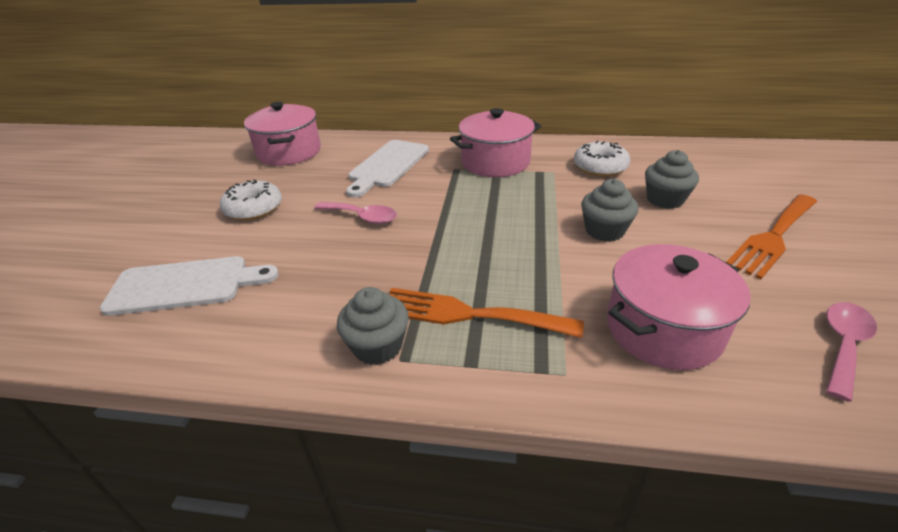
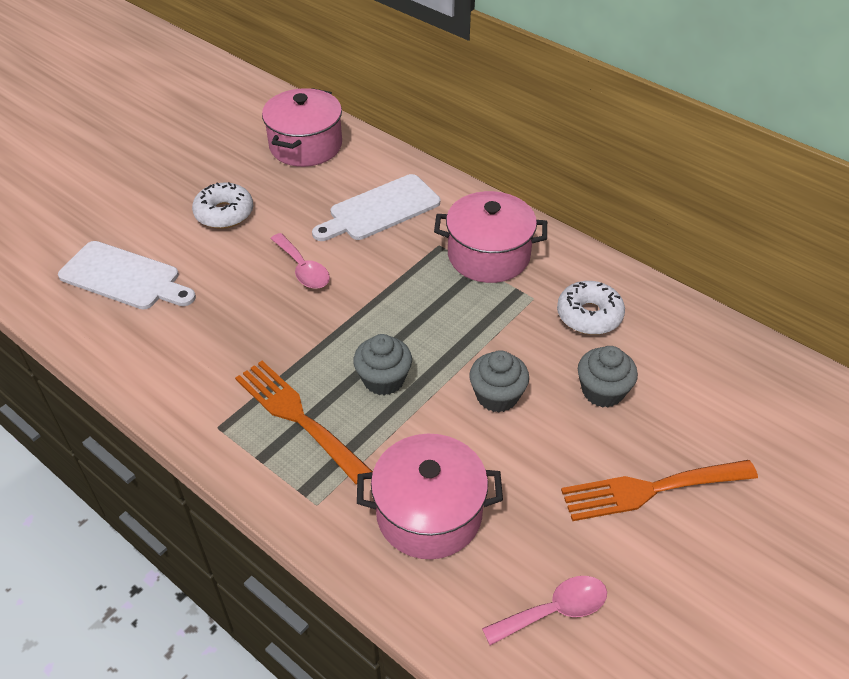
camera: 30 degrees right, 10 degrees up
grey cupcake [337,287,409,365] -> grey cupcake moved to [353,334,412,396]

